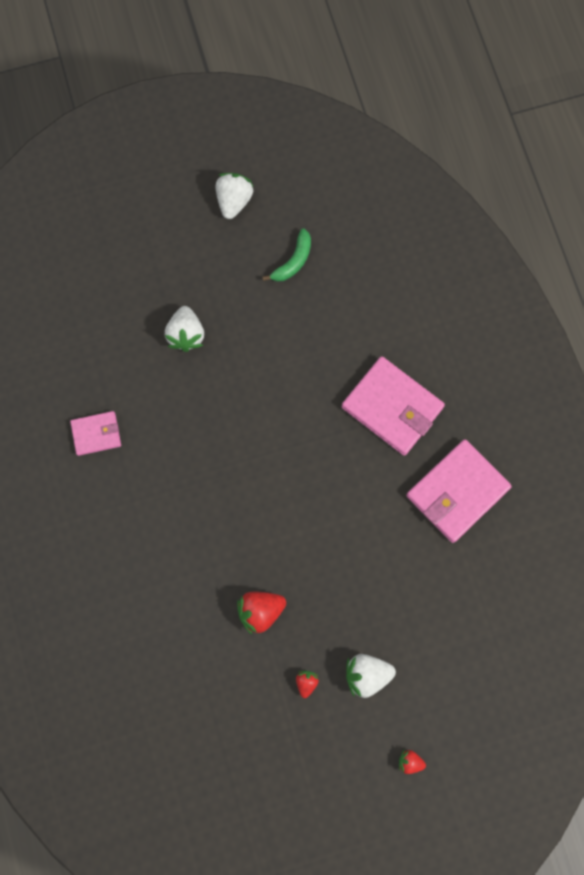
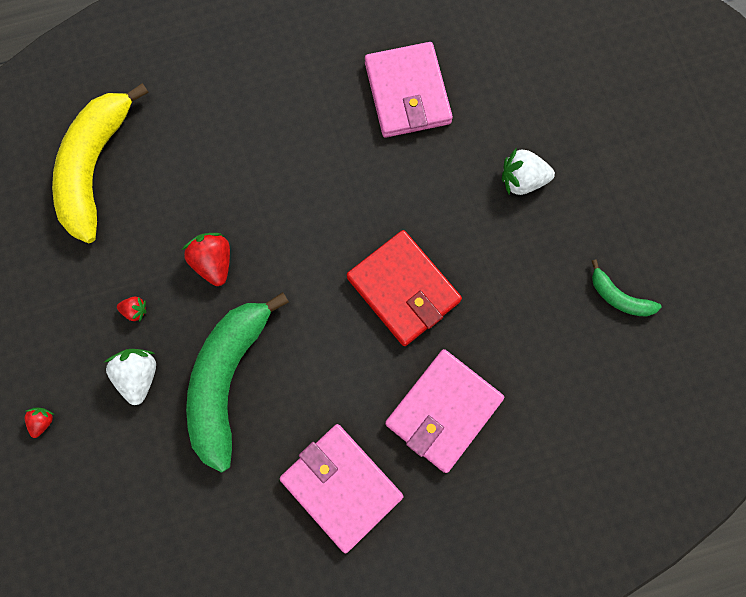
camera: 90 degrees right, 0 degrees up
pink wallet [70,411,121,456] -> pink wallet [365,42,453,138], size x1.82
white strawberry [216,173,254,219] -> none
none -> yellow banana [52,83,149,244]
none -> green banana [186,292,289,472]
none -> red wallet [347,230,462,346]

